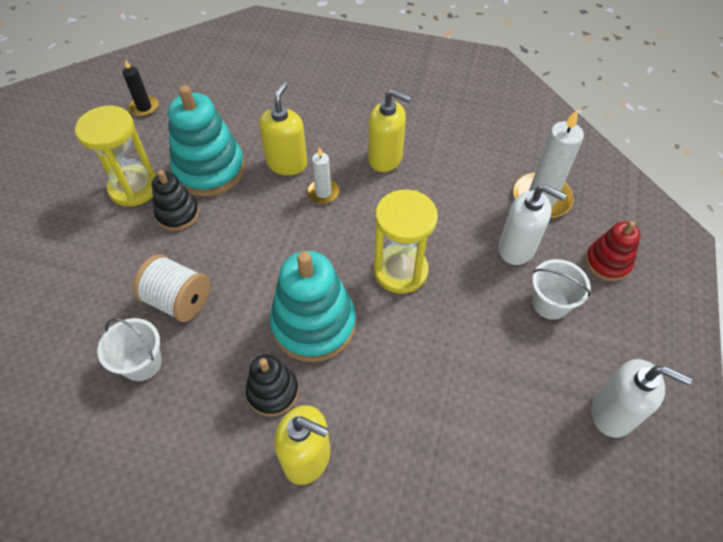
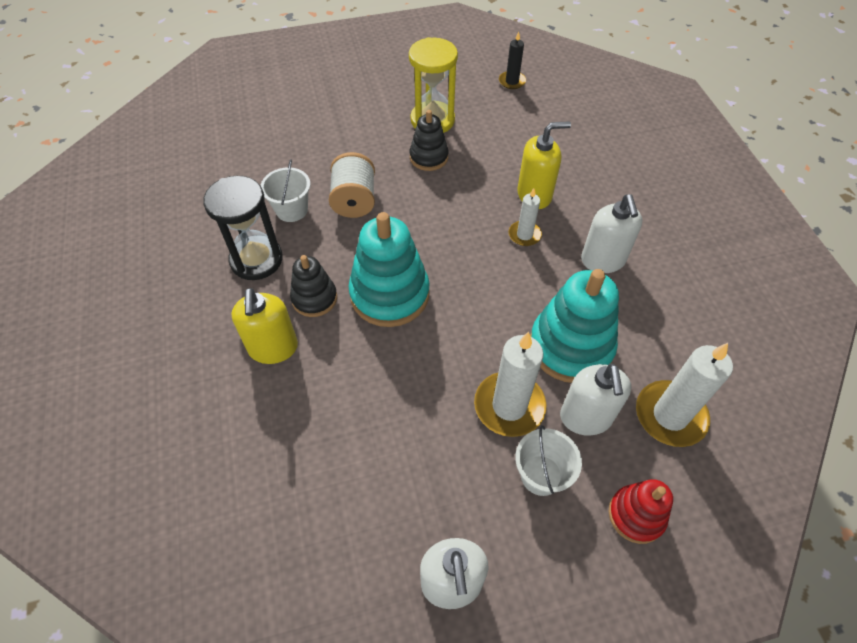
camera: 60 degrees right, 0 degrees up
turquoise stacking toy [168,85,245,197] -> turquoise stacking toy moved to [530,269,619,383]
yellow soap dispenser [368,89,412,172] -> white soap dispenser [581,194,643,273]
yellow hourglass [374,190,438,294] -> none
none -> black hourglass [203,176,283,280]
none -> white candle [474,332,546,437]

